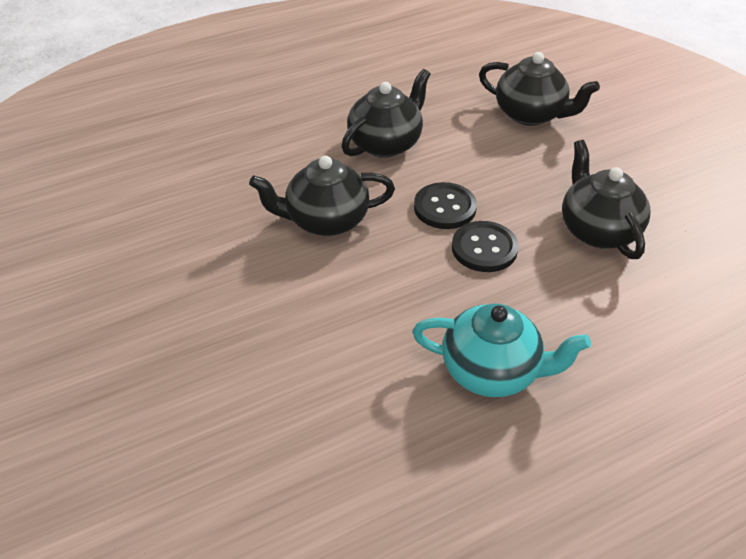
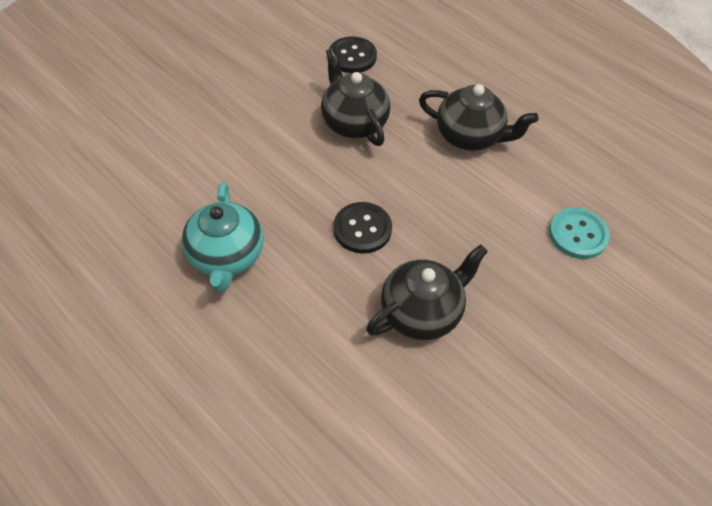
camera: 70 degrees right, 10 degrees up
black button [414,182,477,229] -> black button moved to [329,36,377,73]
black teapot [479,52,600,126] -> turquoise button [549,208,610,259]

